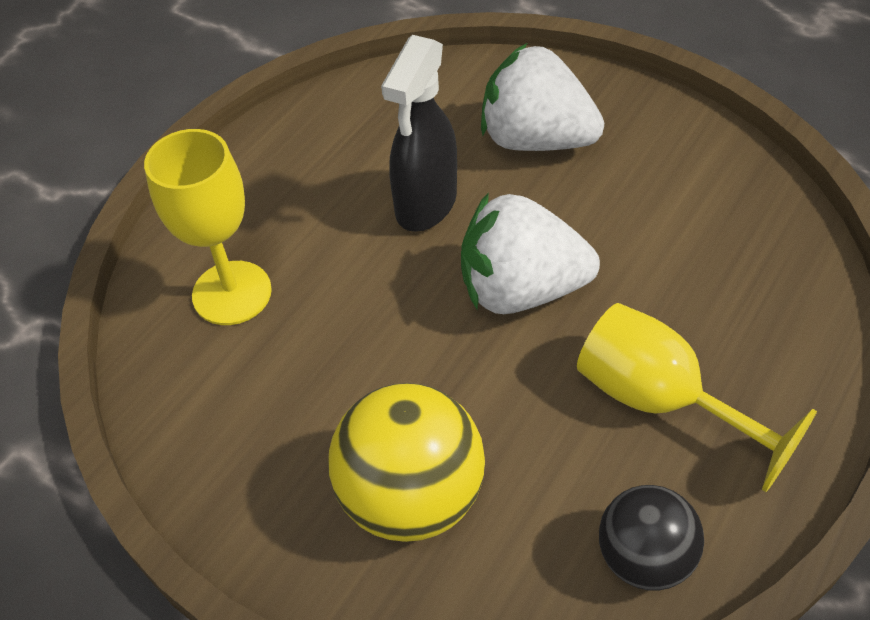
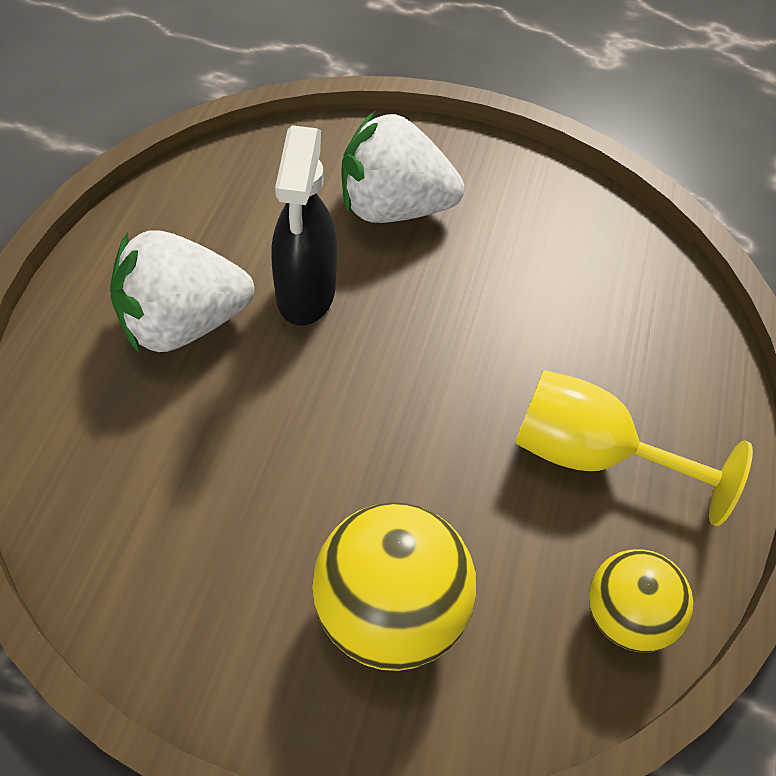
camera: 25 degrees left, 5 degrees up
yellow goblet [144,129,272,325] -> none
white strawberry [461,192,600,314] -> white strawberry moved to [110,231,254,353]
black ball [599,485,704,591] -> yellow ball [589,549,693,652]

